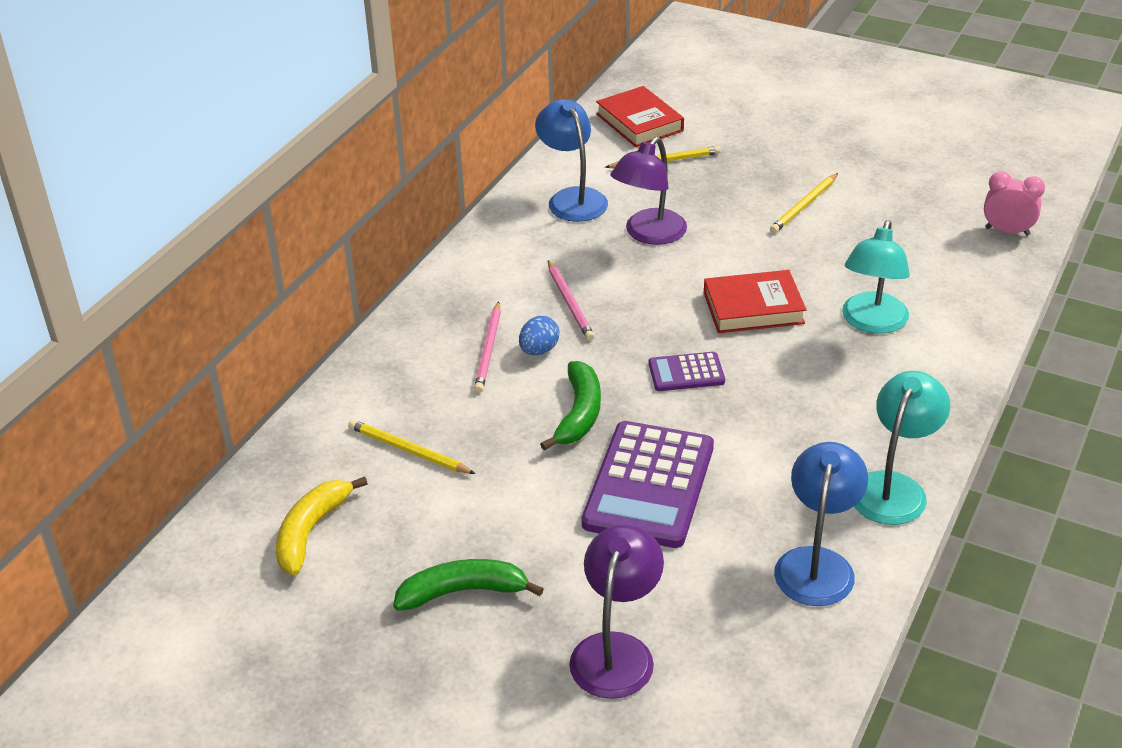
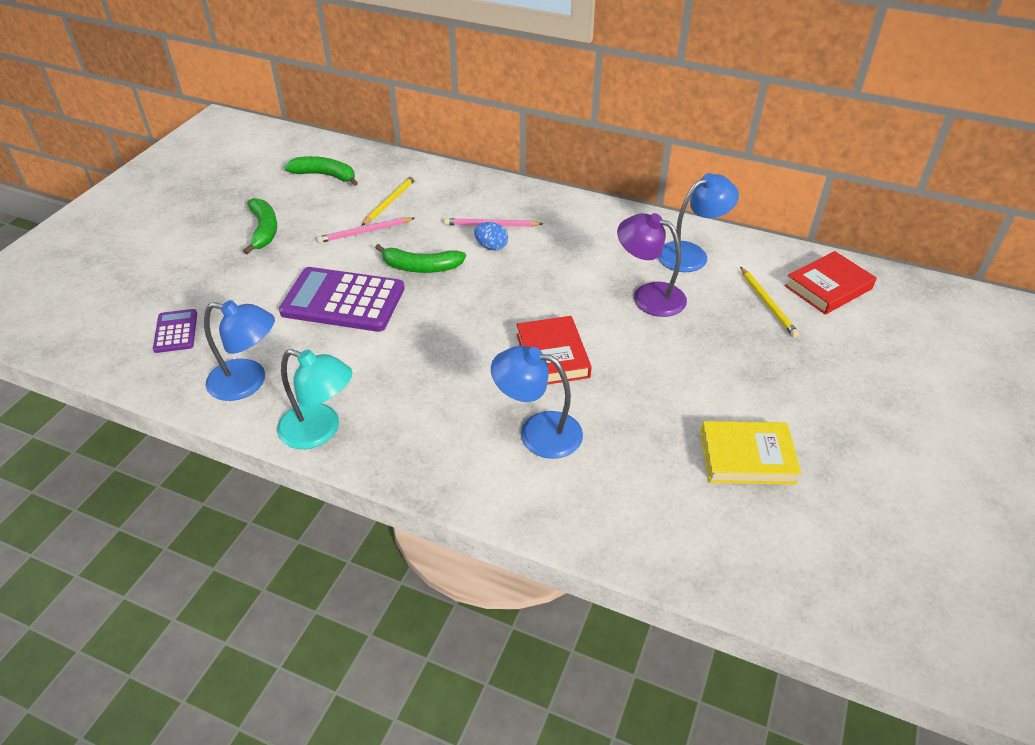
camera: 85 degrees right, 5 degrees up
yellow banana [276,476,368,575] -> green banana [284,156,358,186]
pink pencil [548,260,594,341] -> pink pencil moved to [317,217,414,243]
purple lamp [569,525,664,699] -> none
purple calculator [649,352,725,391] -> purple calculator moved to [153,309,197,353]
yellow pencil [770,173,838,233] -> none
turquoise lamp [842,220,910,334] -> blue lamp [491,346,583,459]
pink clock [984,171,1045,236] -> none
none -> yellow book [700,421,801,485]

